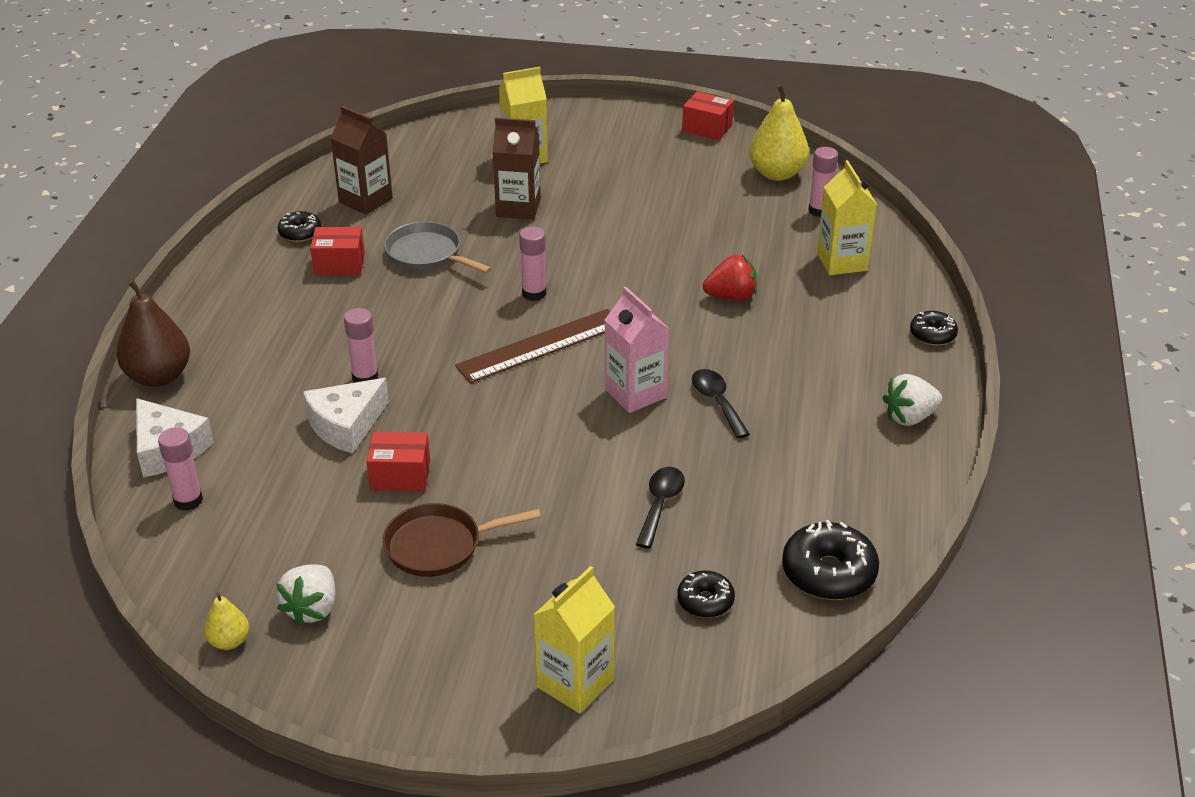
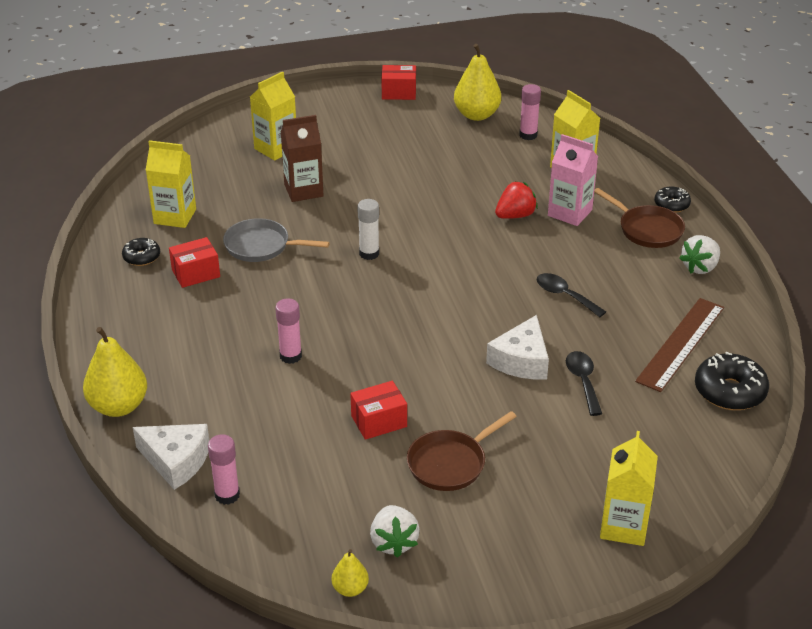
camera: 25 degrees left, 0 degrees up
brown pear [116,279,190,387] -> yellow pear [83,327,147,417]
white cheese [303,378,389,454] -> white cheese moved to [486,315,549,379]
brown carton [330,106,393,215] -> yellow carton [146,140,196,228]
brown ruler [455,309,610,383] -> brown ruler moved to [635,298,724,392]
pink glue stick [519,227,546,301] -> white glue stick [357,199,379,260]
pink carton [605,286,669,413] -> pink carton moved to [548,134,598,226]
black donut [677,571,735,618] -> none
none -> brown pan [594,188,685,248]

